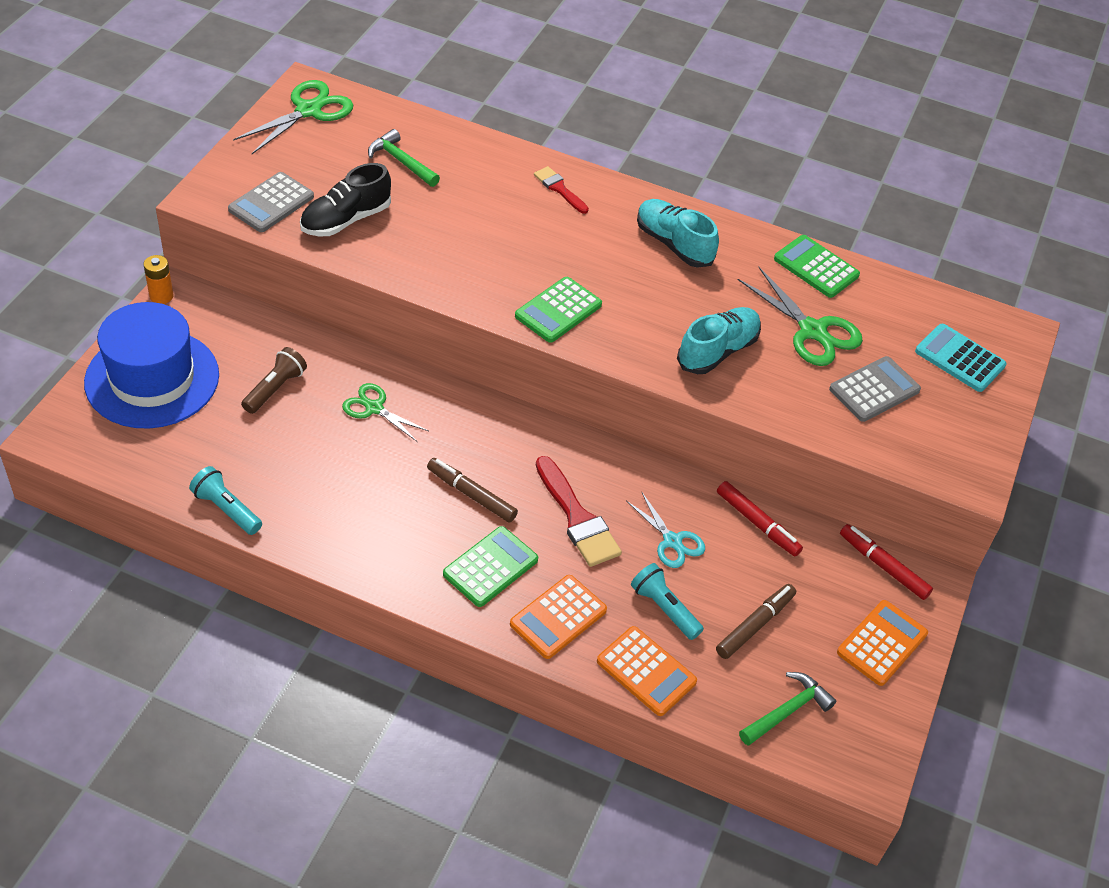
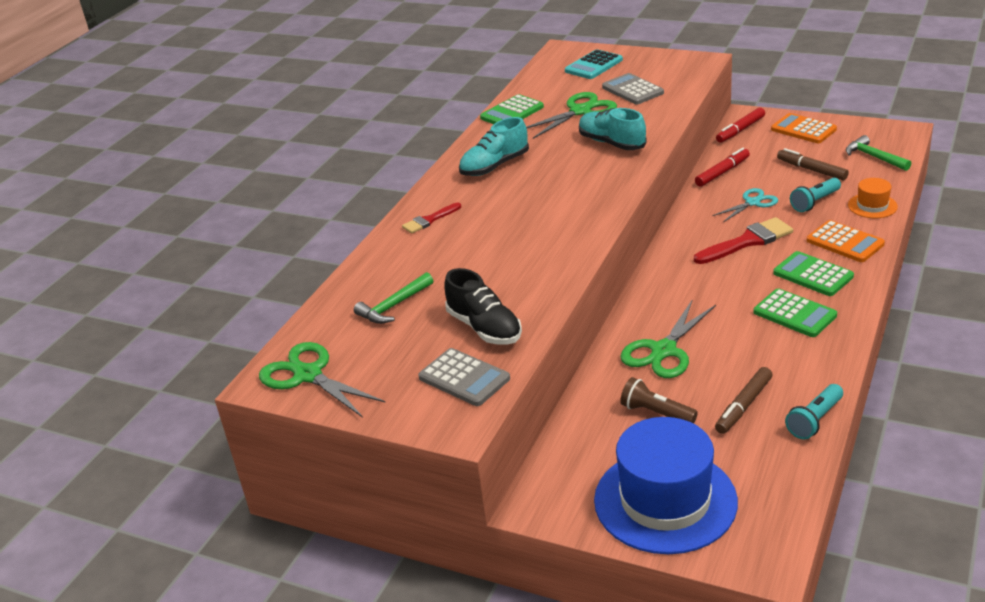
camera: 80 degrees left, 15 degrees down
orange battery [143,255,174,304] -> none
green scissors [342,383,429,442] -> green scissors [620,299,716,378], size x1.56
brown marker [427,458,518,522] -> brown marker moved to [715,367,772,434]
green calculator [515,277,602,343] -> green calculator moved to [754,288,837,337]
orange calculator [597,626,697,716] -> orange hat [848,178,898,218]

